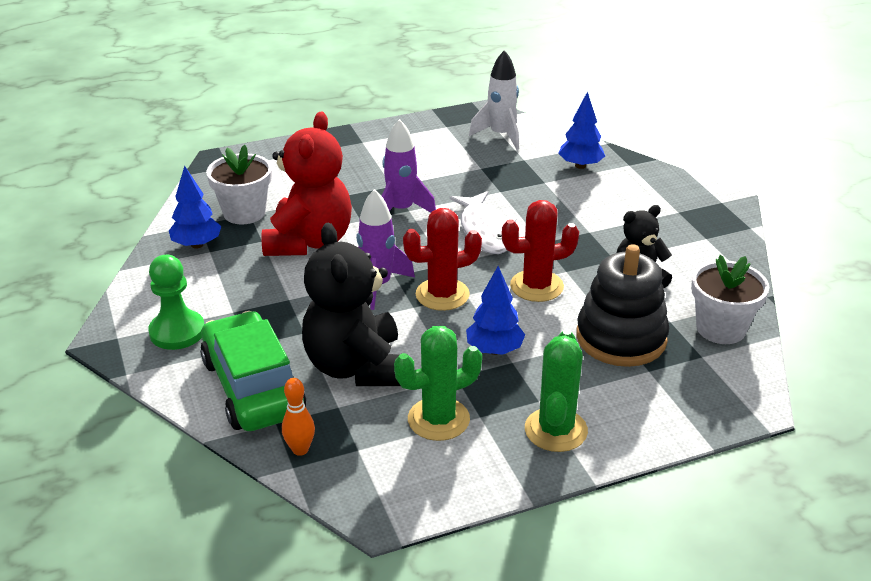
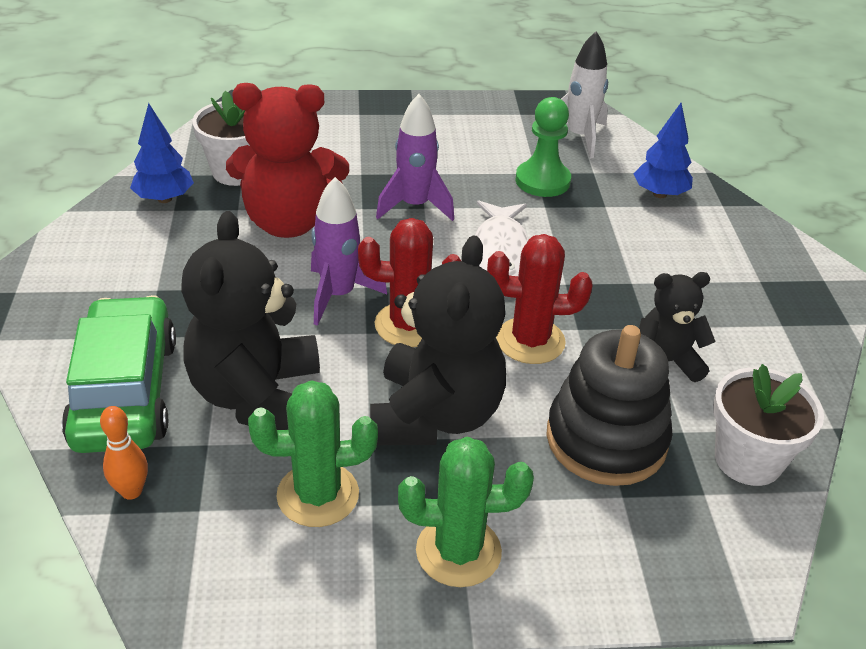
camera: 15 degrees right, 5 degrees up
green pawn [148,255,204,350] -> green pawn moved to [515,97,571,197]
red teddy bear [262,111,352,256] -> red teddy bear turned 60 degrees clockwise [226,83,349,238]
blue tree [466,266,525,355] -> black teddy bear [370,235,506,445]
green cactus [525,329,588,452] -> green cactus turned 60 degrees clockwise [398,437,534,587]

